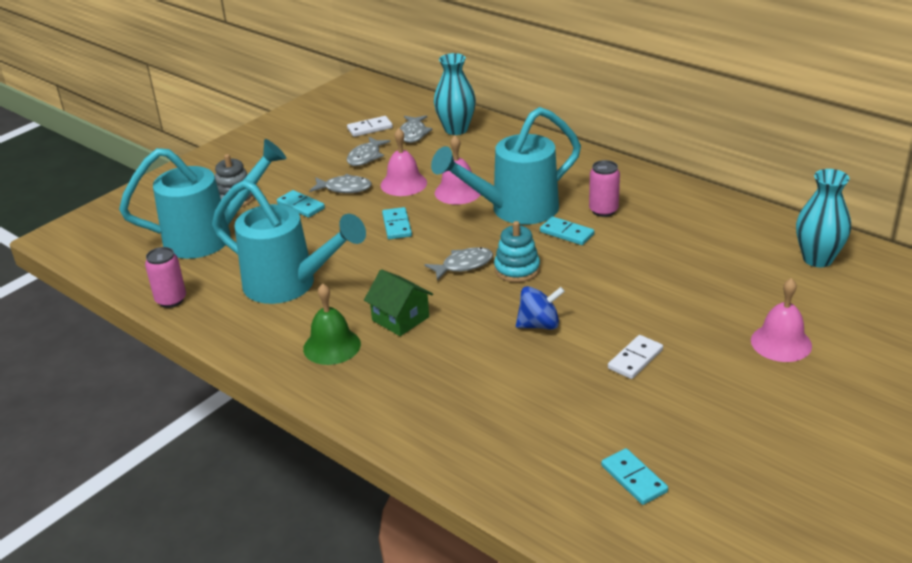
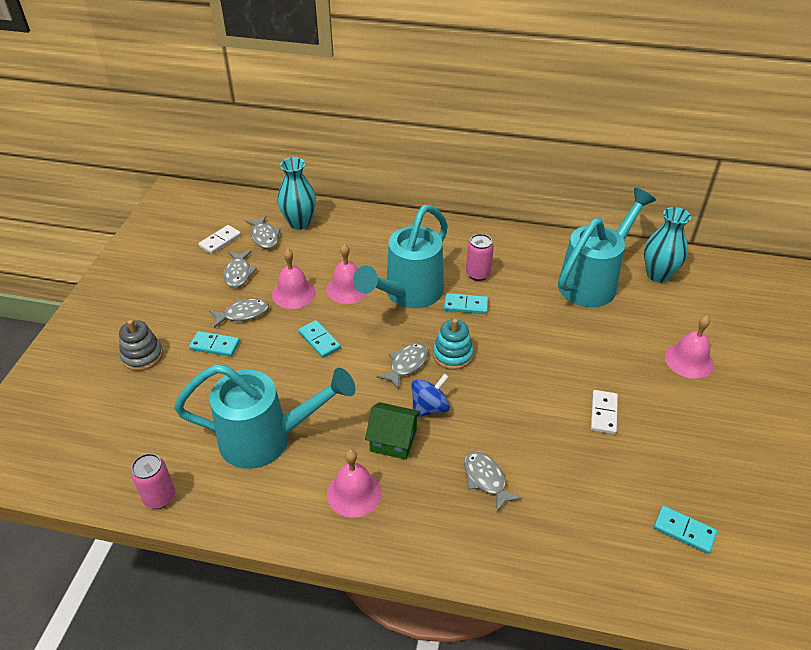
camera: 30 degrees left, 10 degrees up
turquoise watering can [119,139,286,259] -> turquoise watering can moved to [558,188,656,307]
green bell [303,283,361,365] -> pink bell [327,449,382,518]
blue spinning top [516,286,565,330] -> blue spinning top moved to [411,373,450,418]
none -> grey fish [464,451,522,512]

